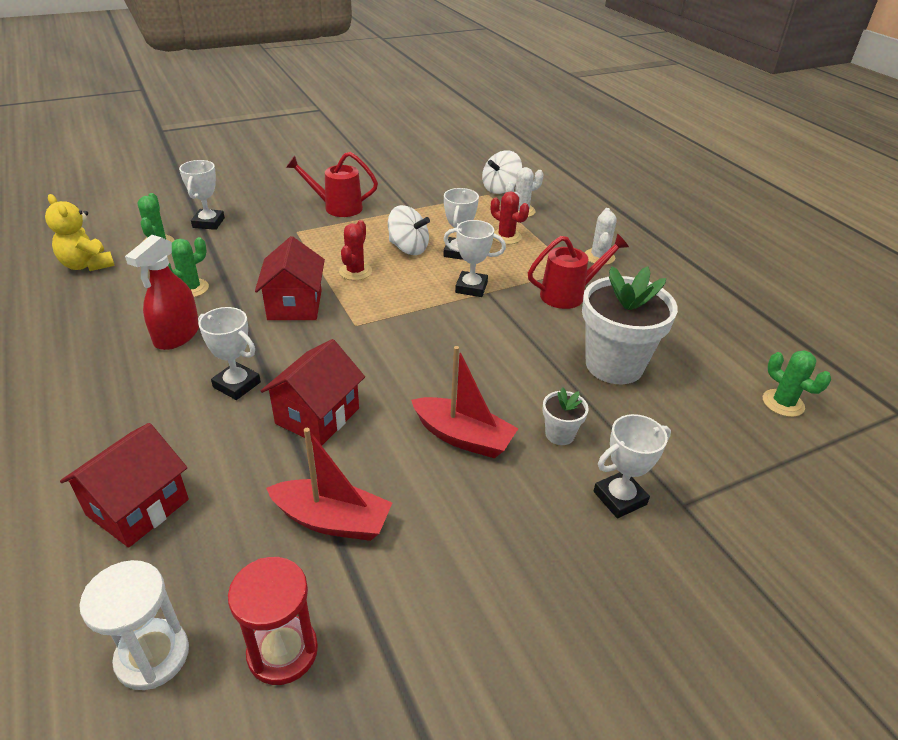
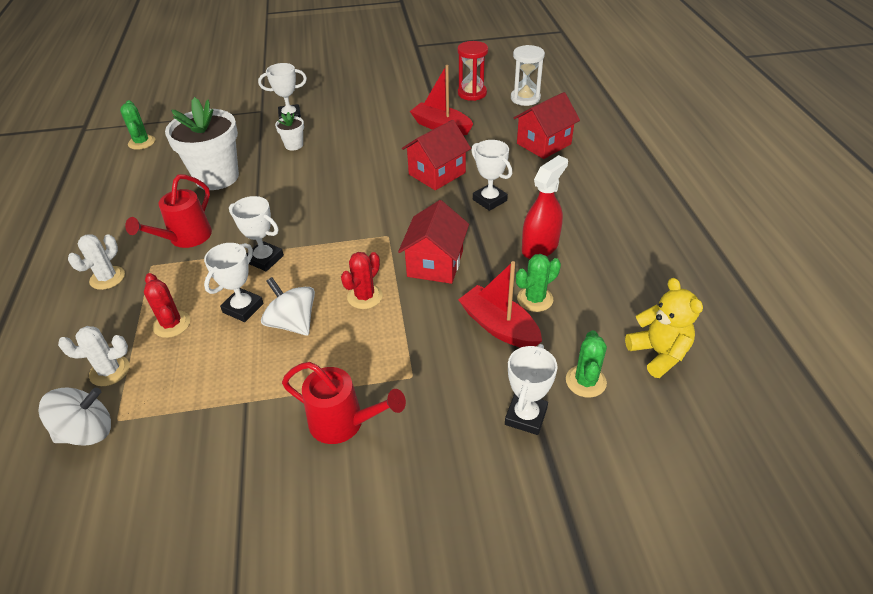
camera: 160 degrees left, 5 degrees up
red boat [411,346,519,459] -> red boat moved to [458,261,542,348]
red watering can [528,234,629,309] -> red watering can turned 60 degrees counterclockwise [125,174,212,248]

